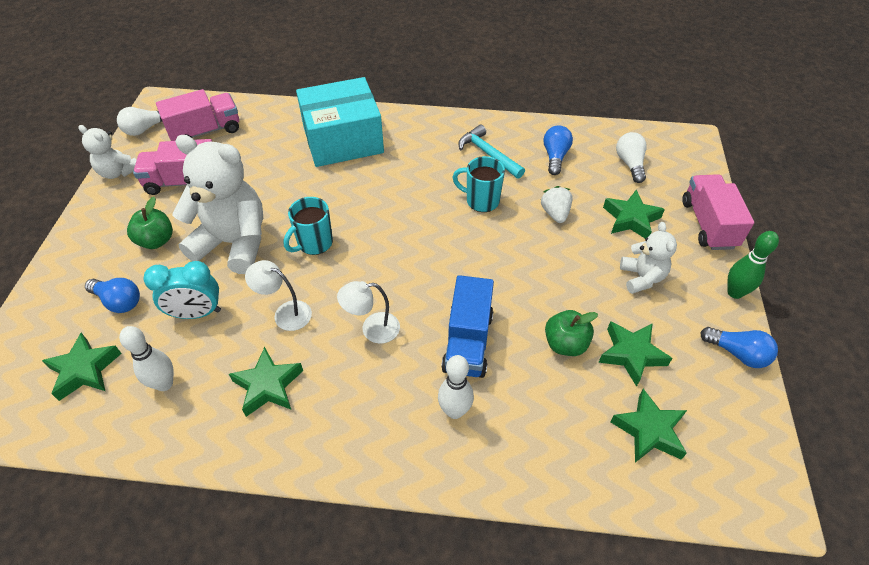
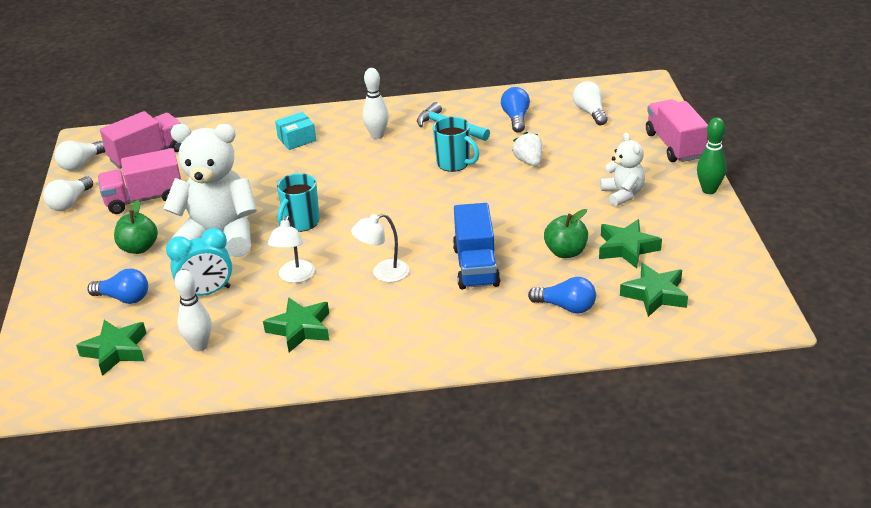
camera: 10 degrees left, 15 degrees down
white teddy bear [78,125,137,179] -> white light bulb [43,176,93,211]
white lamp [245,260,312,331] -> white lamp turned 90 degrees counterclockwise [268,215,315,283]
turquoise box [296,77,384,167] -> turquoise box [275,112,316,150], size x0.42
white bowling pin [438,355,474,419] -> white bowling pin moved to [362,68,389,139]
turquoise mug [453,156,505,212] -> turquoise mug turned 150 degrees counterclockwise [433,117,479,172]
green star [603,189,665,238] -> none
blue light bulb [700,327,778,368] -> blue light bulb moved to [528,277,596,313]

